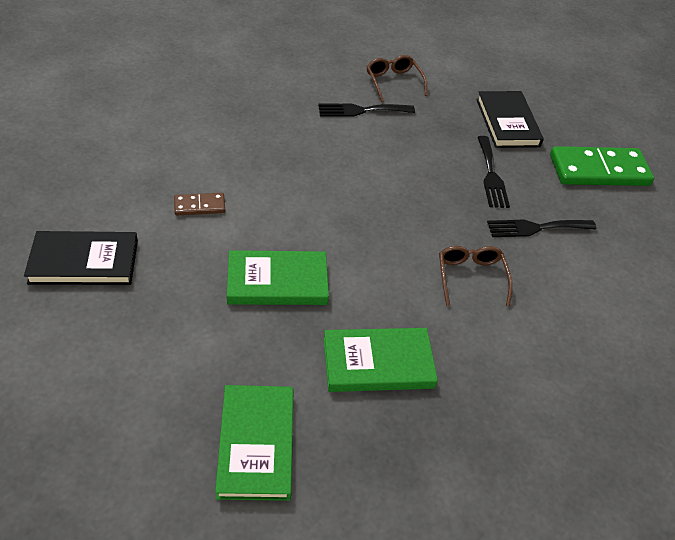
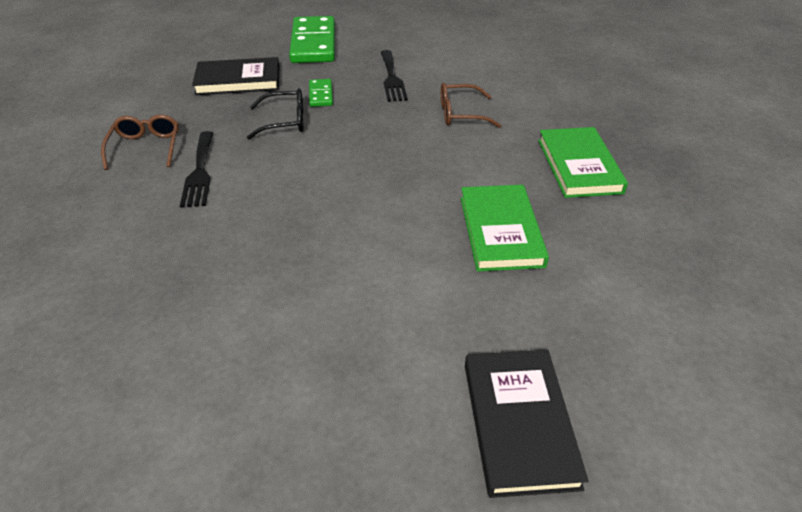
camera: 85 degrees left, 5 degrees down
brown domino [174,193,225,215] -> none
green book [215,385,294,501] -> none
brown glasses [367,55,428,102] -> brown glasses turned 105 degrees clockwise [101,114,179,170]
black fork [478,136,510,208] -> green domino [309,79,333,107]
none -> black glasses [247,88,303,139]

